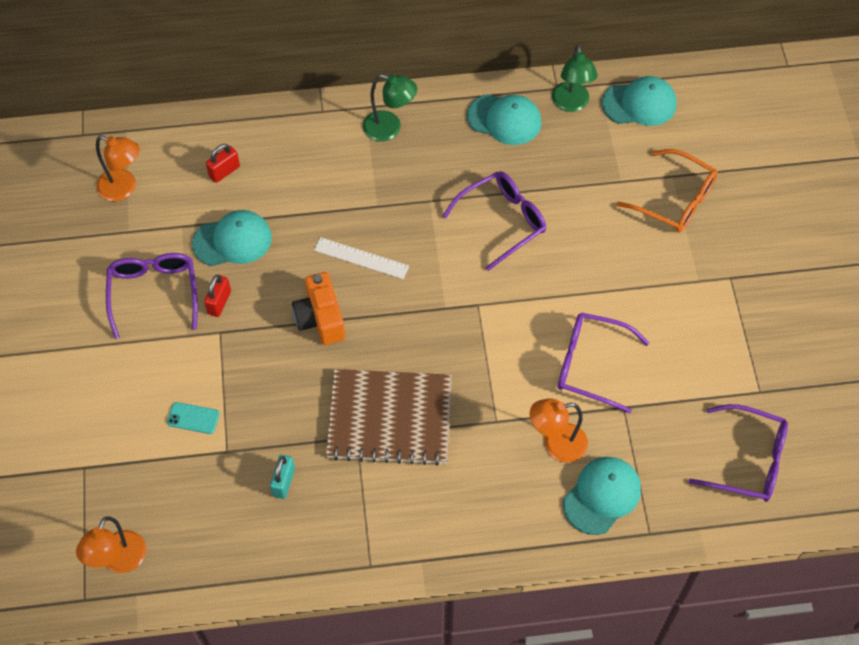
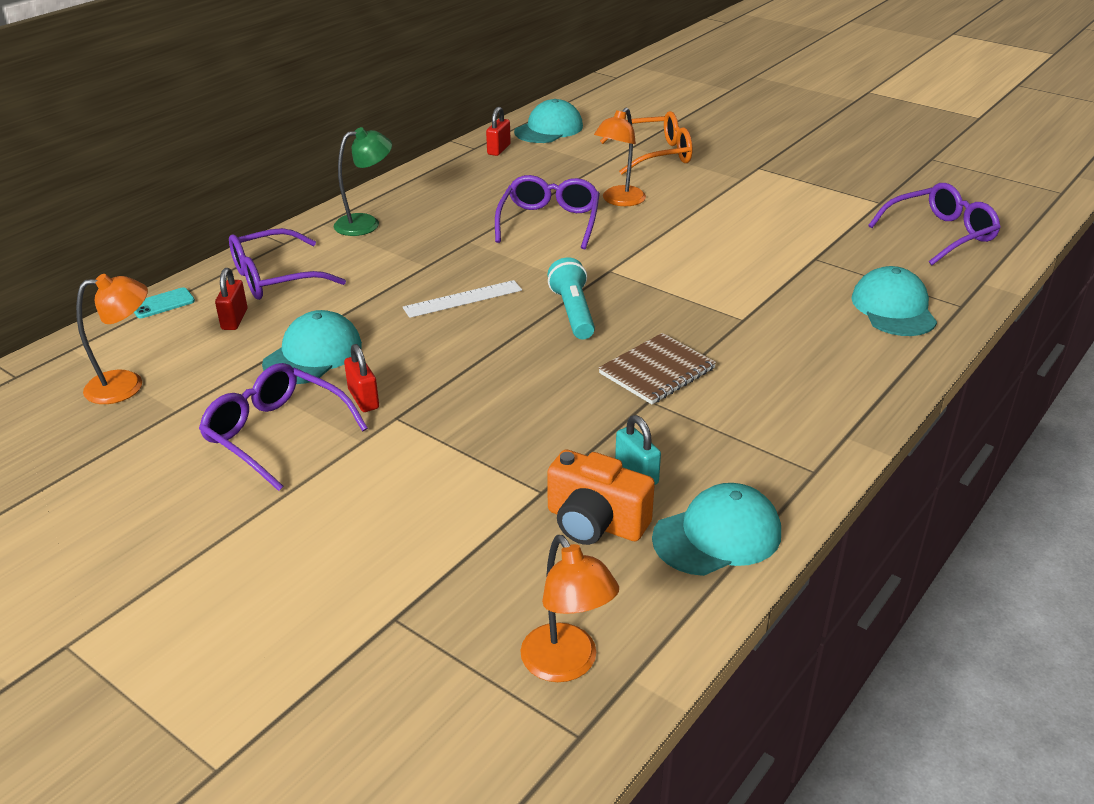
camera: 45 degrees left, 25 degrees down
turquoise phone [167,402,220,434] -> turquoise phone moved to [134,287,195,318]
orange camera [292,272,345,345] -> orange camera moved to [547,450,655,545]
brown notebook [326,369,452,466] -> brown notebook [598,333,716,404], size x0.60
turquoise cap [467,94,542,145] -> turquoise cap moved to [652,483,781,576]
orange lamp [530,398,588,463] -> orange lamp moved to [594,107,646,206]
green lamp [552,45,598,112] -> red padlock [486,107,511,156]
purple glasses [558,313,649,413] -> purple glasses moved to [229,228,346,300]
none -> turquoise flashlight [547,257,595,339]

